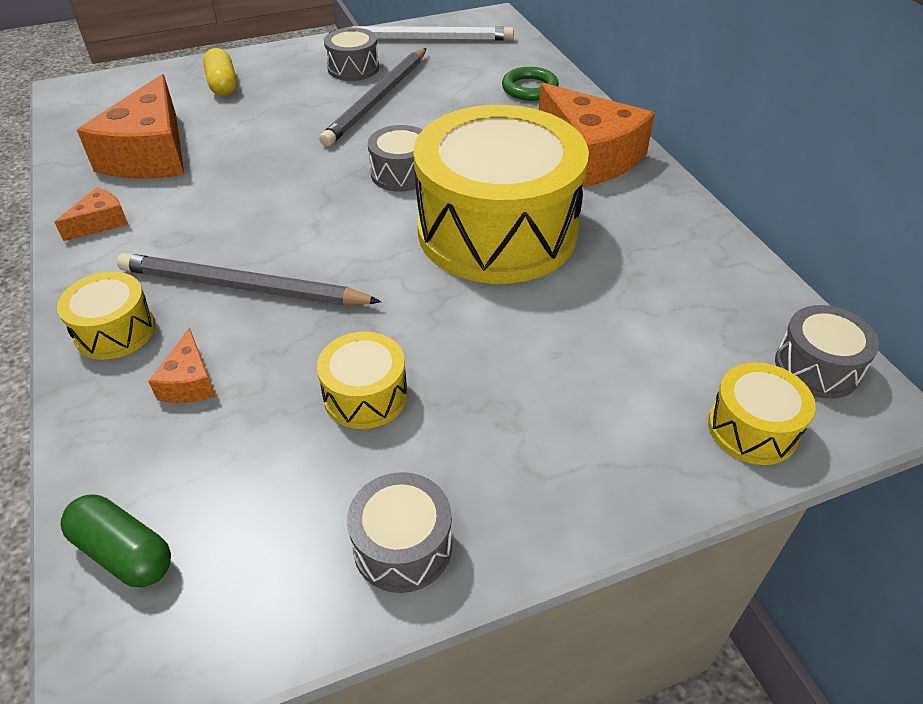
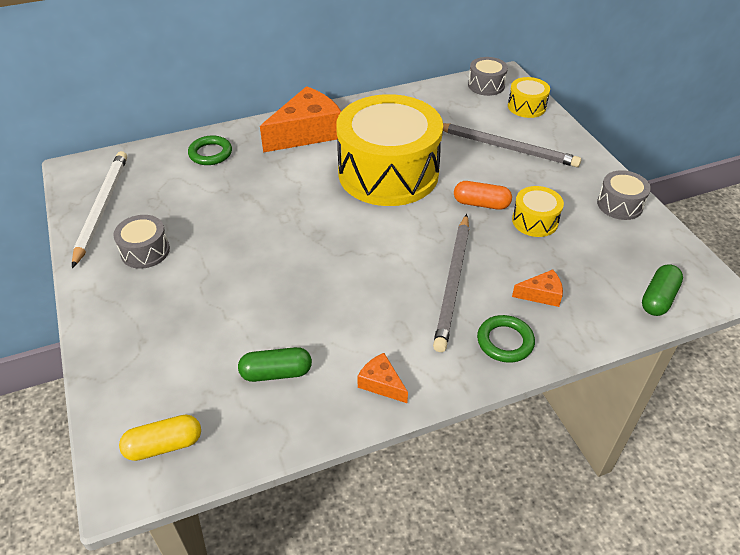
camera: 90 degrees left, 0 degrees up
yellow drum [57,272,155,360] -> green ring [477,315,535,363]
orange cheese [77,74,184,179] -> green capsule [238,347,312,382]
yellow capsule [203,48,237,96] -> yellow capsule moved to [119,415,201,461]
grey pencil [319,48,426,147] -> grey pencil moved to [443,123,581,167]
grey drum [368,125,423,192] -> none
none -> orange capsule [454,181,512,210]

